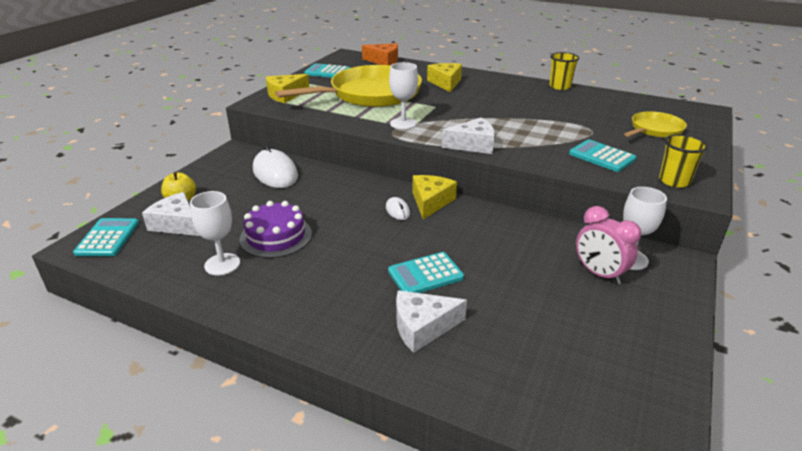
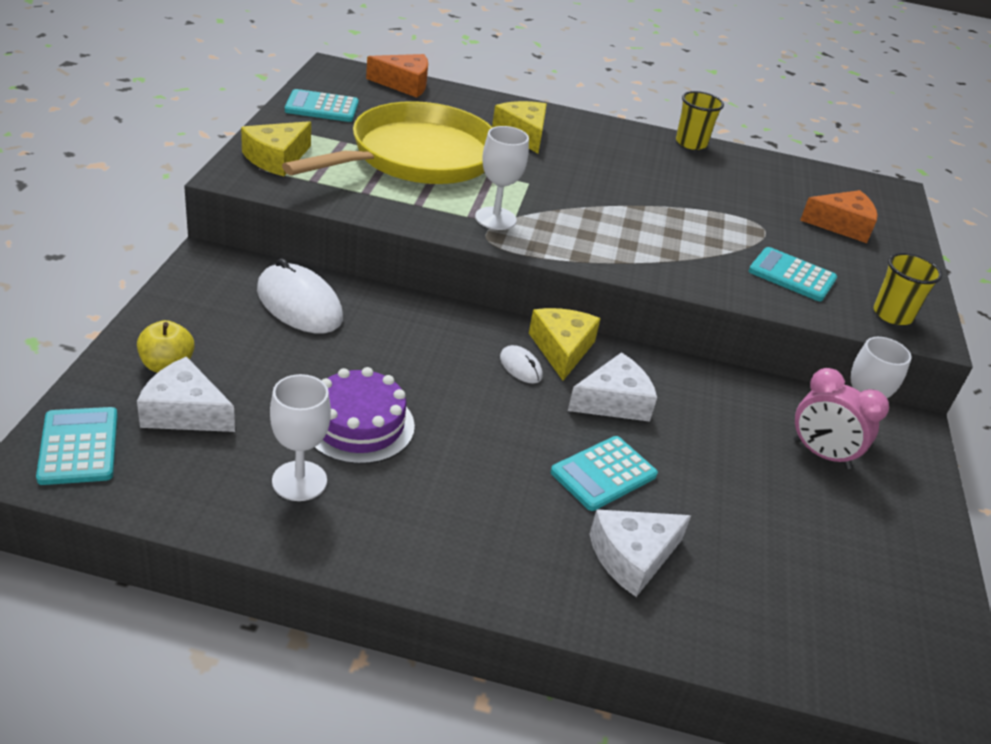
camera: 20 degrees left, 5 degrees up
white cheese [442,118,495,154] -> white cheese moved to [568,352,657,422]
yellow pan [624,111,687,138] -> orange cheese [800,190,878,243]

